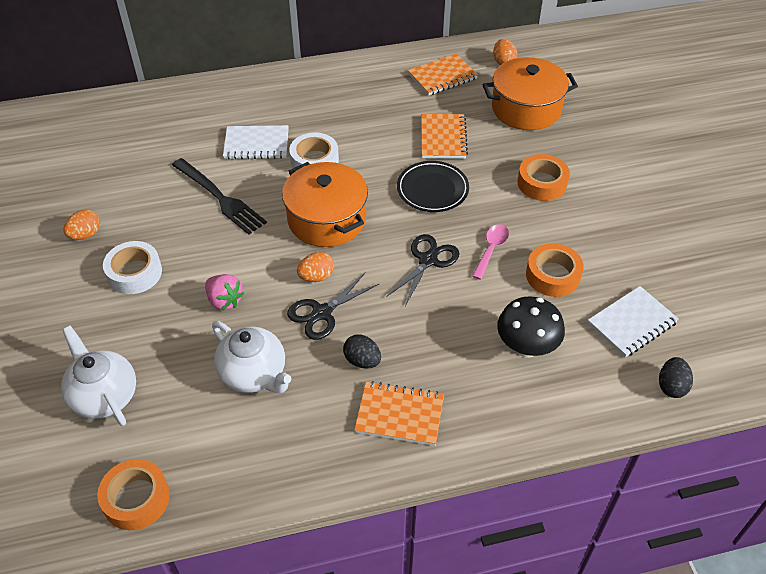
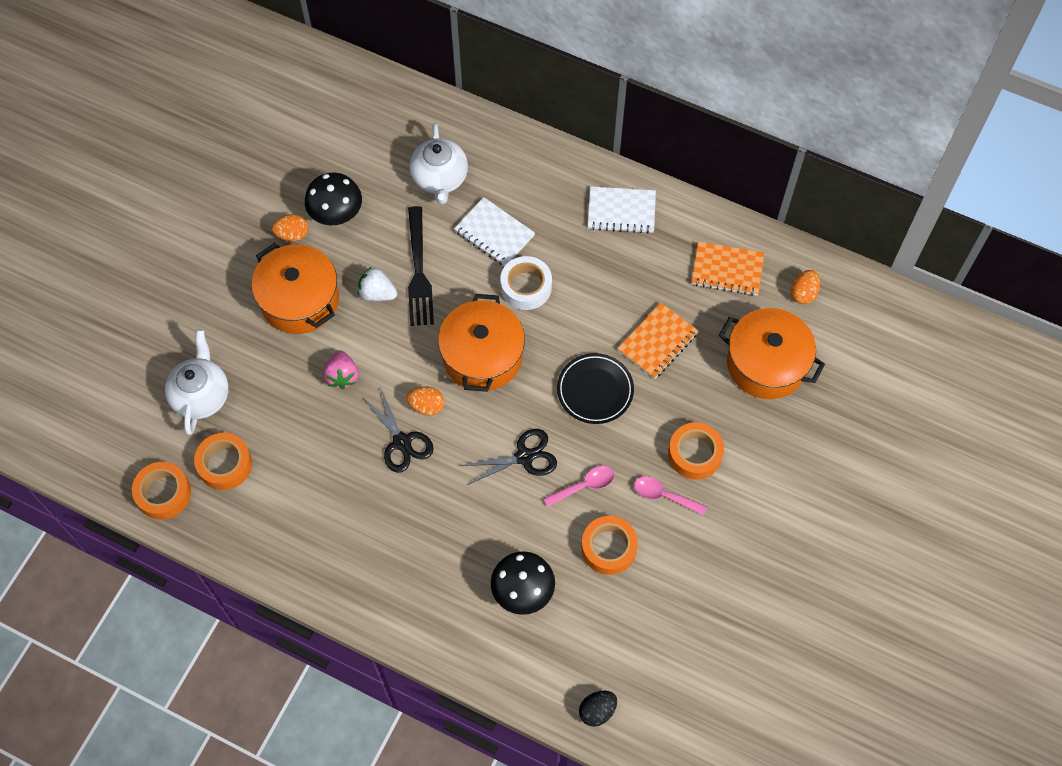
camera: 40 degrees right, 15 degrees up
white tape [103,241,162,294] -> orange pot [251,243,339,334]
white teapot [212,321,291,393] -> white teapot moved to [410,123,468,204]
black scissors [287,272,379,340] -> black scissors turned 120 degrees counterclockwise [363,389,434,473]
black egg [343,334,381,369] -> none
orange notebook [354,381,444,446] -> none
white notebook [588,286,679,357] -> white notebook moved to [588,186,656,233]
none -> orange tape [194,433,252,490]
none -> black mushroom [305,173,362,225]
none -> white strawberry [358,267,397,301]
none -> pink spoon [634,476,707,516]

